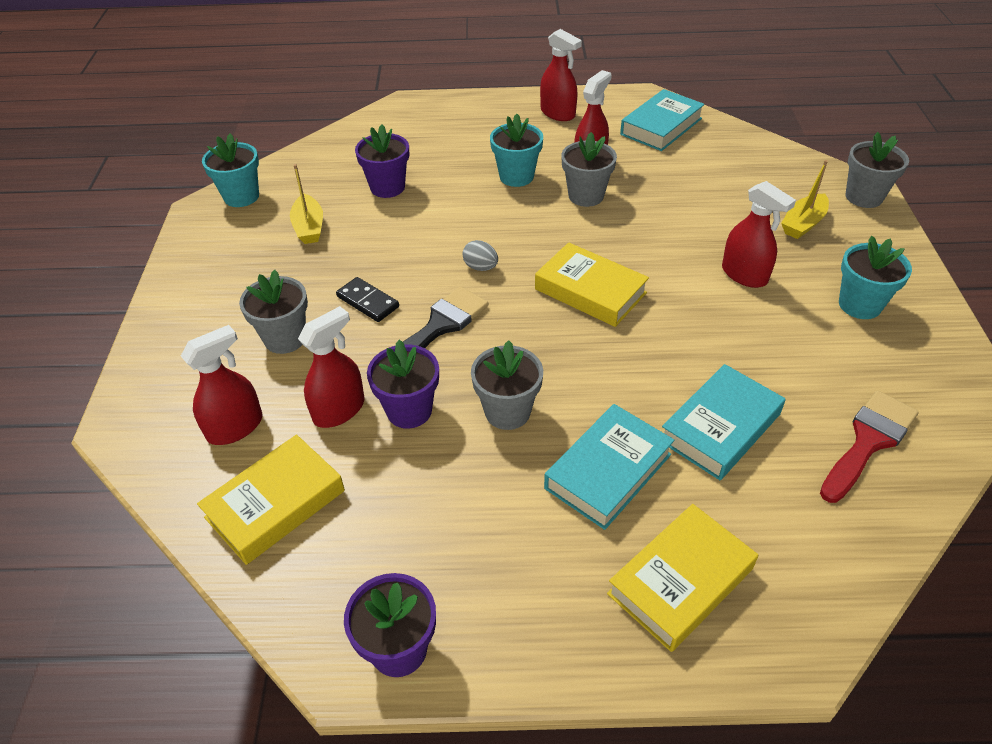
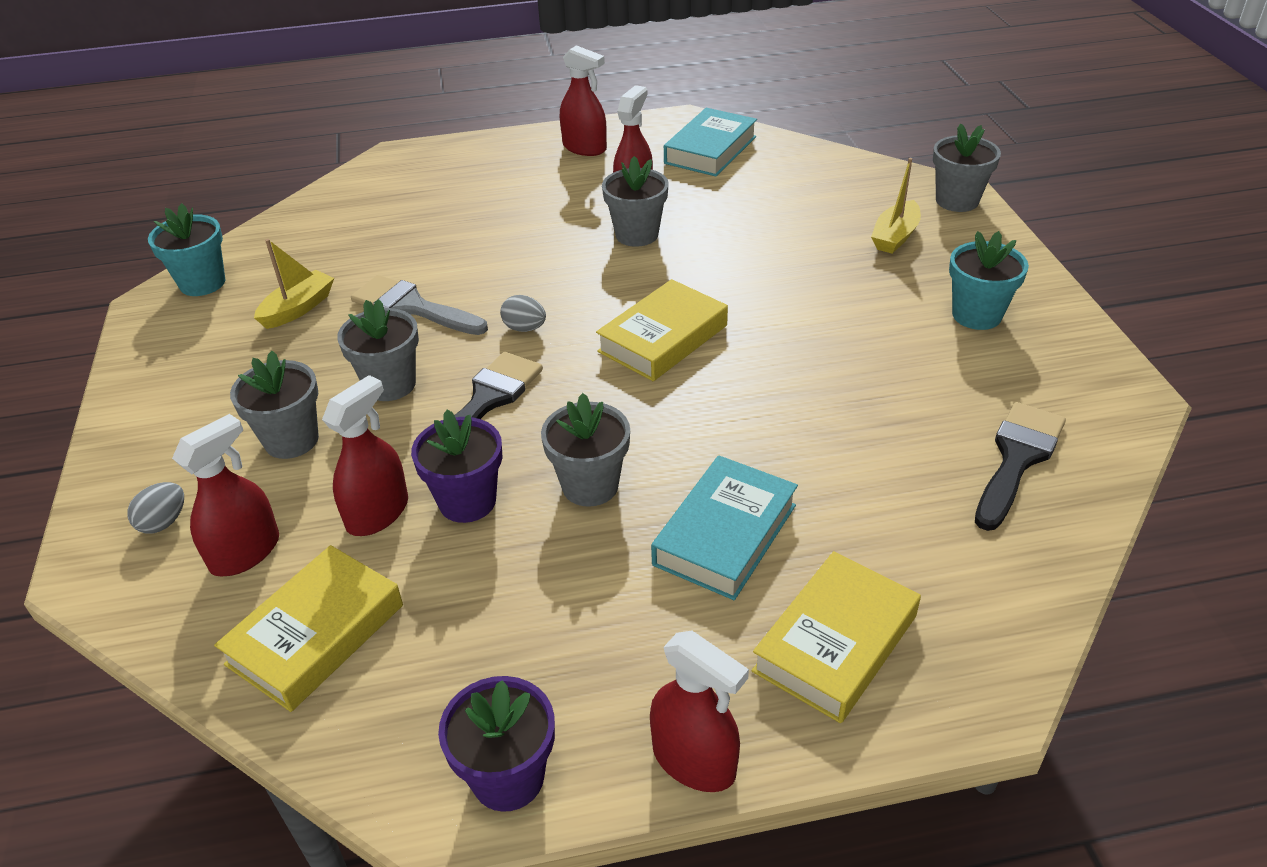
camera: 10 degrees left, 5 degrees down
yellow boat [290,164,323,244] -> yellow boat turned 120 degrees counterclockwise [254,239,334,329]
black domino [336,277,399,322] -> grey flower pot [337,299,419,401]
purple flower pot [355,124,409,198] -> none
turquoise flower pot [490,114,543,187] -> none
yellow book [535,242,649,327] -> yellow book turned 75 degrees counterclockwise [596,279,728,381]
turquoise book [662,364,786,480] -> none
red spray bottle [722,181,796,288] -> red spray bottle moved to [650,631,749,792]
red brush [820,390,919,503] -> black brush [975,402,1066,531]
none -> grey egg [127,482,184,534]
none -> grey brush [351,275,488,335]

